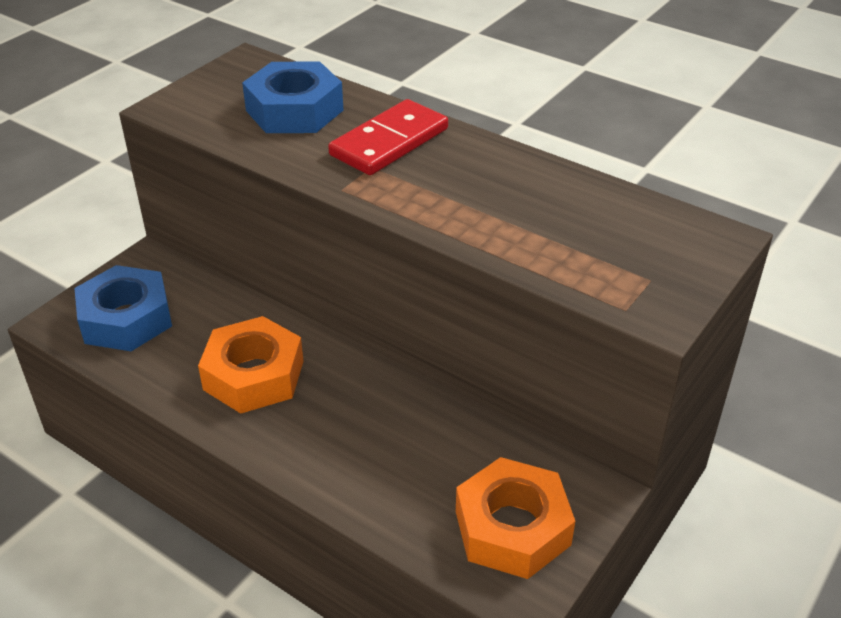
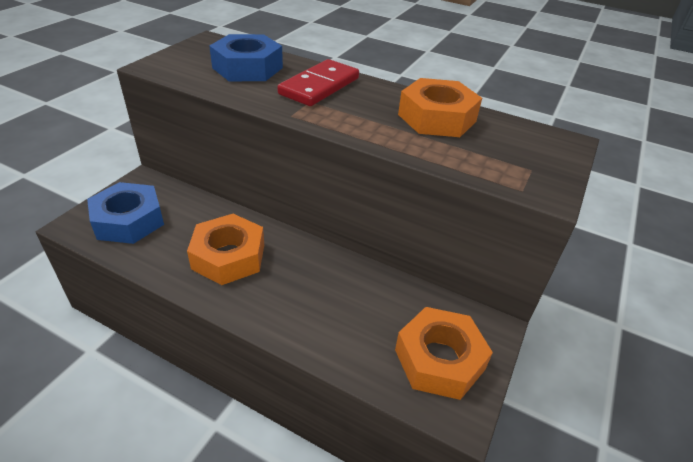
camera: 10 degrees left, 0 degrees up
none -> orange nut [398,78,482,137]

